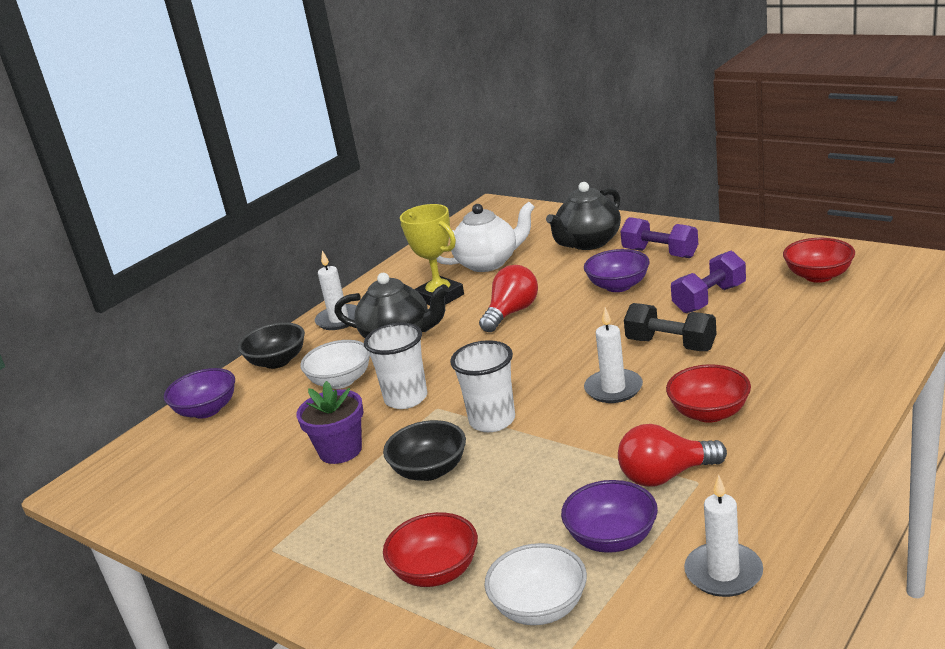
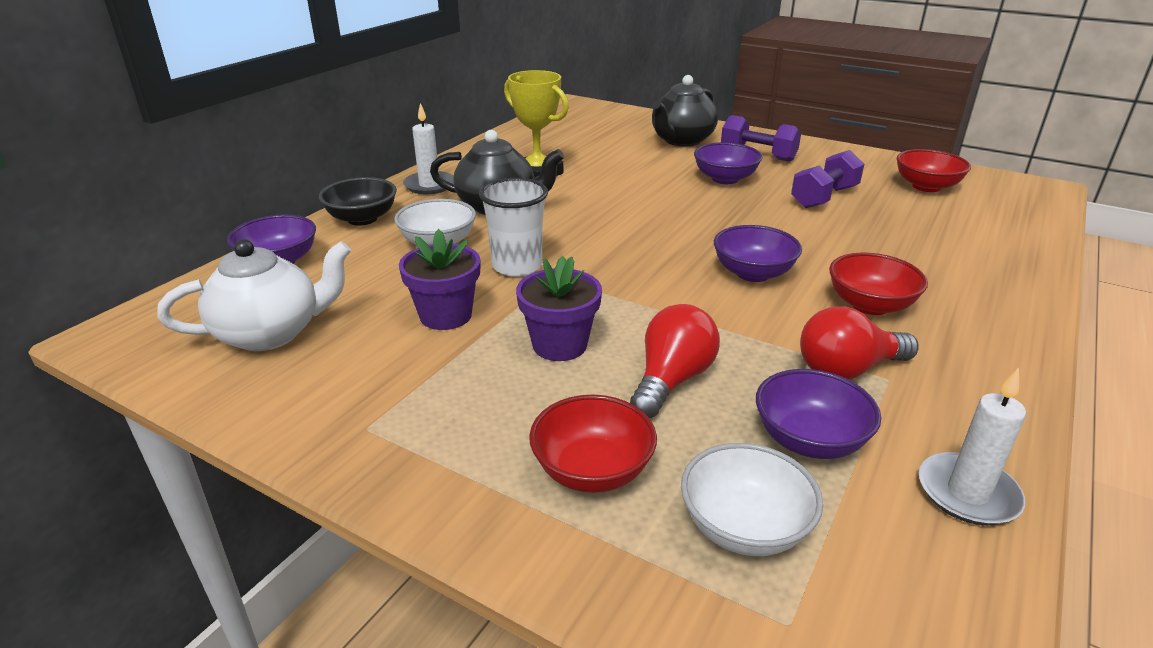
camera: 10 degrees left, 5 degrees up
black bowl [383,420,466,481] -> purple flower pot [516,256,602,361]
white teapot [436,201,535,272] -> white teapot moved to [157,239,351,351]
white cup [450,340,515,432] -> none
red light bulb [479,265,538,332] -> red light bulb moved to [630,304,720,418]
white candle [584,307,643,403] -> purple bowl [714,225,802,282]
black dumbbell [624,303,717,351] -> none

